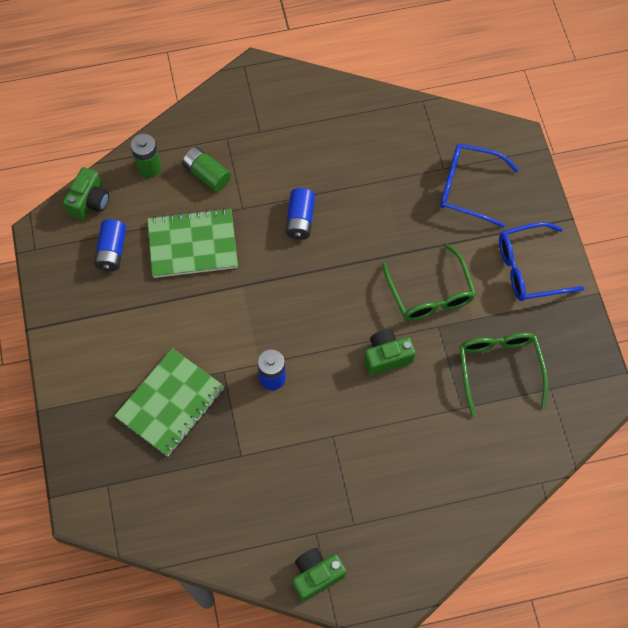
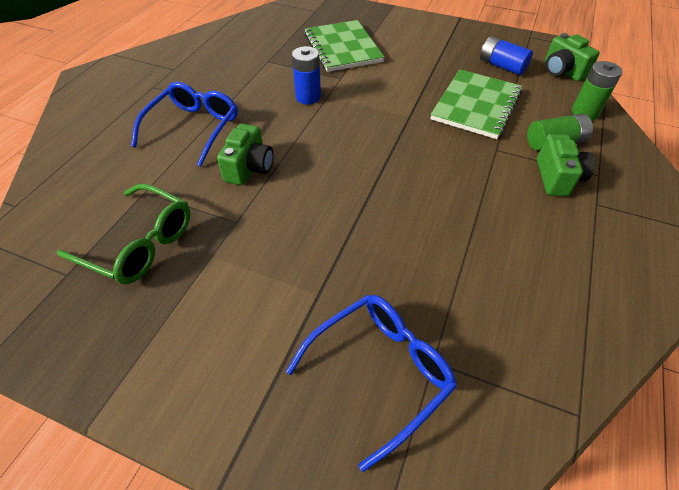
camera: 125 degrees right, 15 degrees down
blue battery [286,188,315,240] -> none
green camera [293,548,346,602] -> green camera moved to [537,134,595,196]
green glasses [382,244,476,321] -> none
blue glasses [499,222,584,301] -> blue glasses moved to [131,82,238,167]

